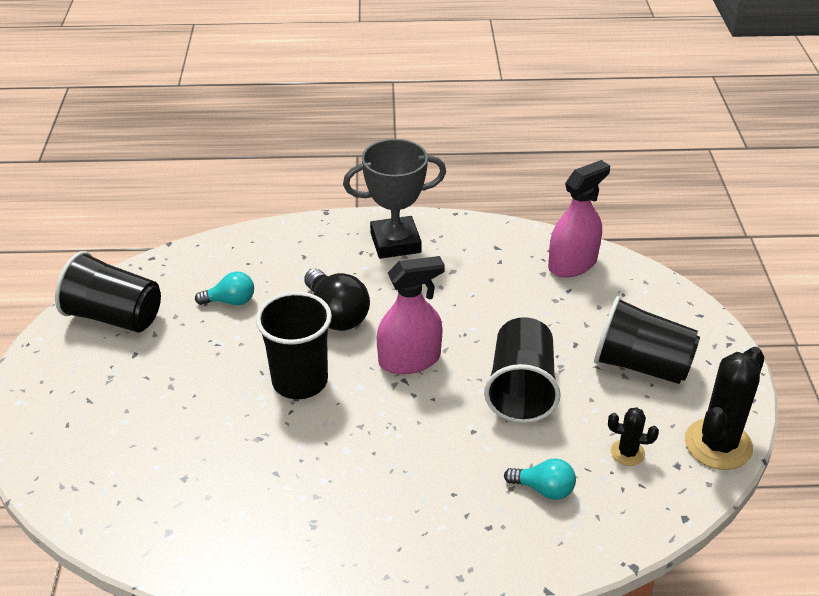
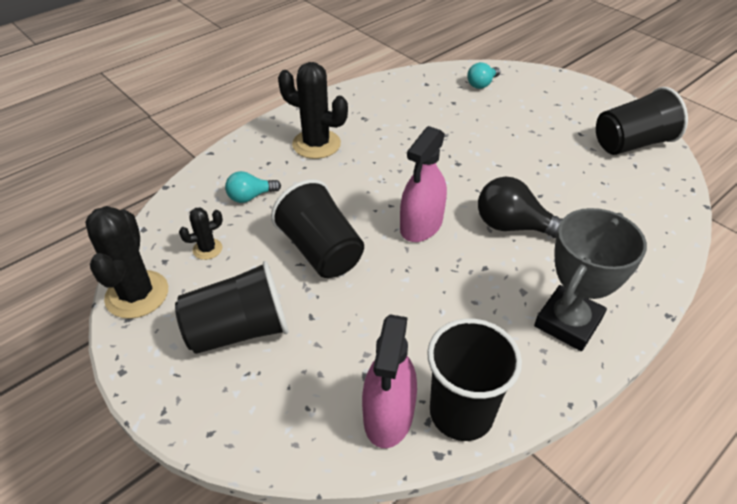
camera: 140 degrees right, 5 degrees up
turquoise light bulb [195,271,254,305] -> turquoise light bulb moved to [467,62,500,89]
black cup [256,292,332,399] -> black cup moved to [427,318,522,441]
none -> black cactus [278,62,348,159]

